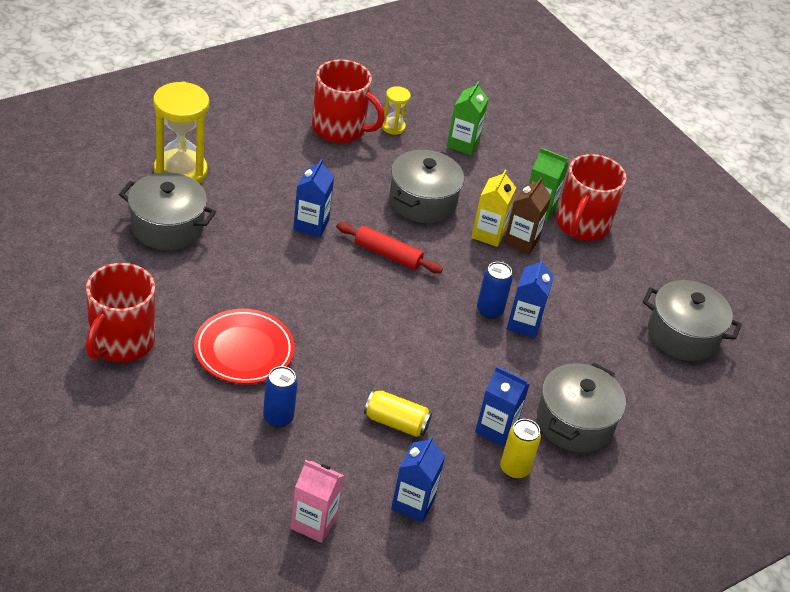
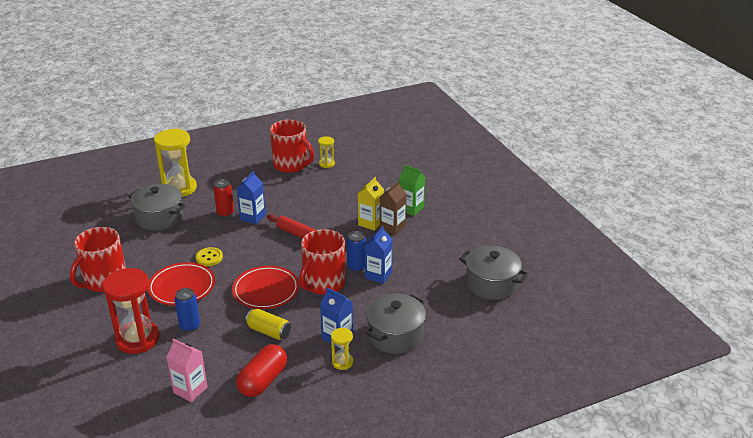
camera: 15 degrees right, 10 degrees down
grey pot [389,150,464,223] -> none
blue carton [391,436,445,523] -> red capsule [236,344,287,397]
green carton [447,81,488,155] -> none
yellow can [500,419,541,479] -> yellow hourglass [331,328,353,370]
red mug [556,154,626,241] -> red mug moved to [299,229,346,295]
none -> red hourglass [102,268,159,354]
none -> yellow button [196,247,223,266]
none -> red can [213,179,234,217]
none -> red plate [232,266,299,309]

